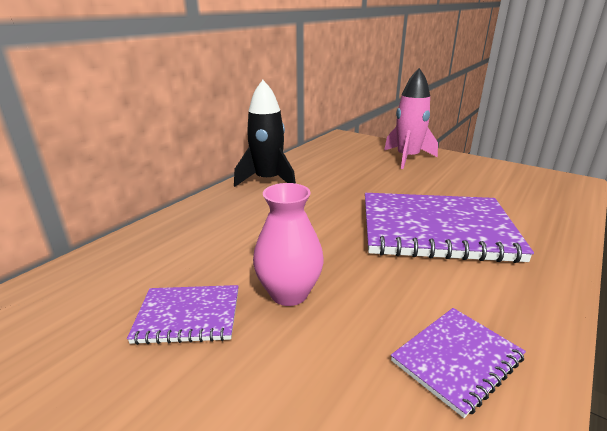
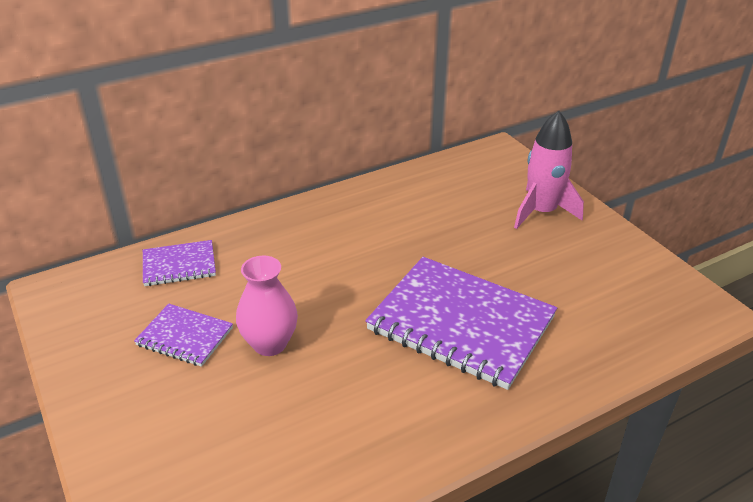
camera: 25 degrees right, 10 degrees up
black rocket [234,80,296,187] -> none
purple notebook [391,308,526,418] -> purple notebook moved to [143,240,216,286]

